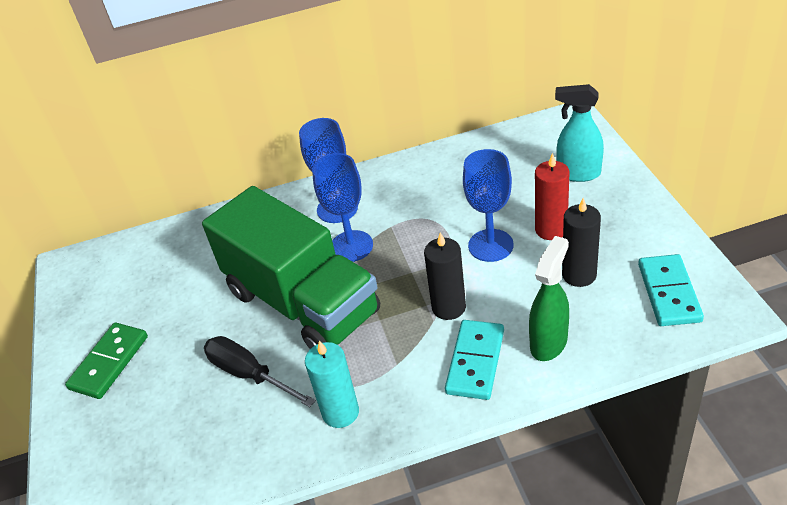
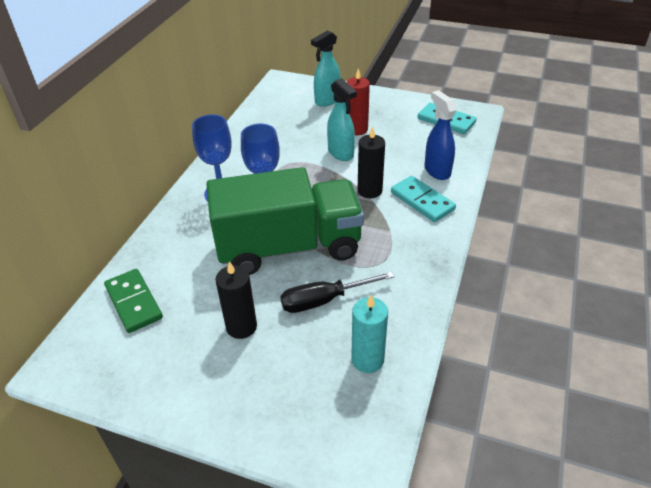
camera: 60 degrees left, 0 degrees up
green domino [65,323,148,399] -> green domino moved to [104,269,163,333]
turquoise candle [305,341,359,428] -> turquoise candle moved to [351,295,388,373]
blue goblet [463,149,514,262] -> turquoise spray bottle [327,78,357,161]
green spray bottle [529,236,569,361] -> blue spray bottle [424,90,457,180]
black candle [562,198,601,287] -> black candle moved to [215,261,257,339]

